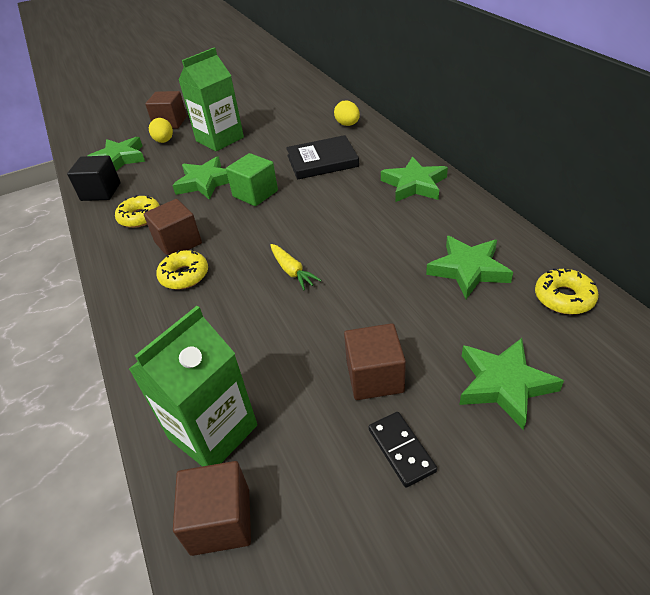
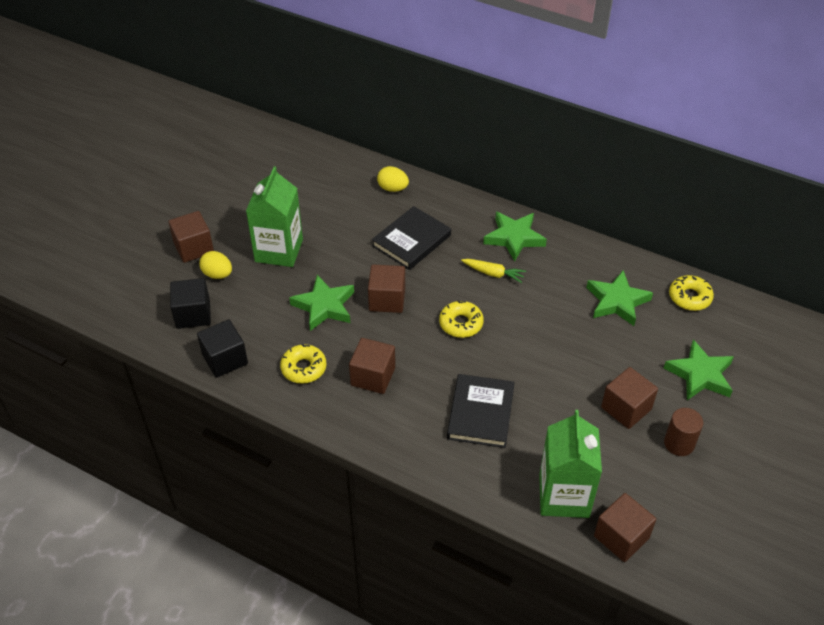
camera: 40 degrees left, 5 degrees up
green star [87,137,145,171] -> black cube [170,278,211,329]
yellow donut [156,250,208,289] -> yellow donut moved to [439,300,484,338]
green cube [226,153,278,206] -> brown cube [368,264,405,313]
yellow carrot [270,244,322,290] -> yellow carrot moved to [461,259,526,283]
black domino [368,412,437,488] -> brown cylinder [664,408,703,456]
none -> black book [447,374,515,448]

